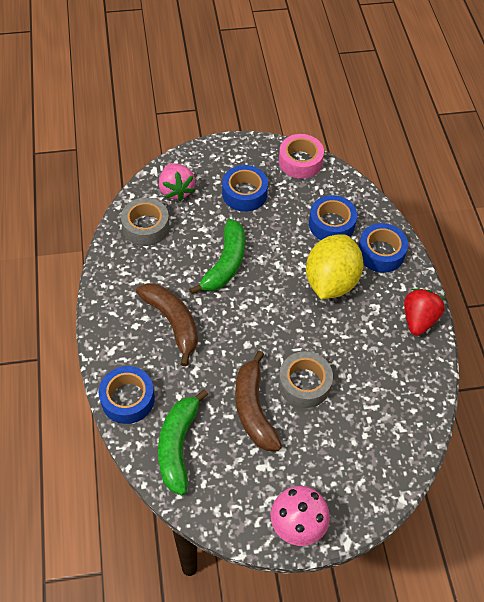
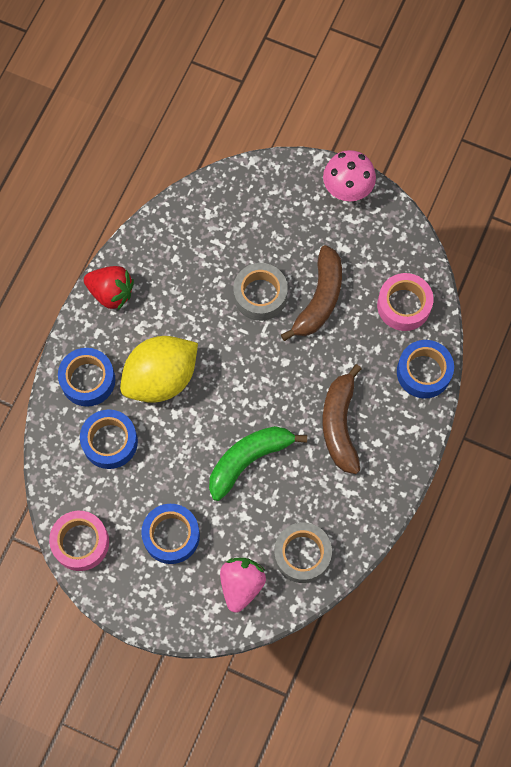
camera: 145 degrees left, 15 degrees up
green banana [158,389,208,495] -> pink tape [377,273,433,331]
red strawberry [404,288,445,336] -> red strawberry turned 120 degrees counterclockwise [84,266,134,310]

